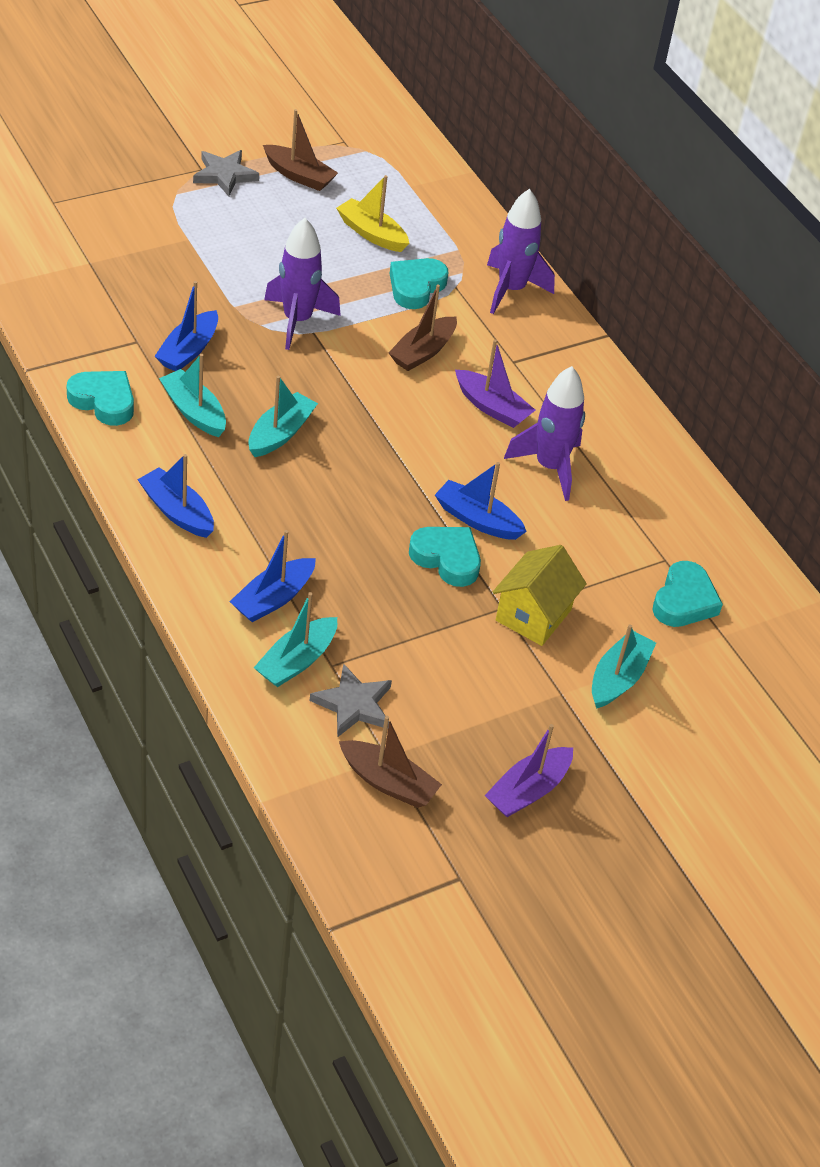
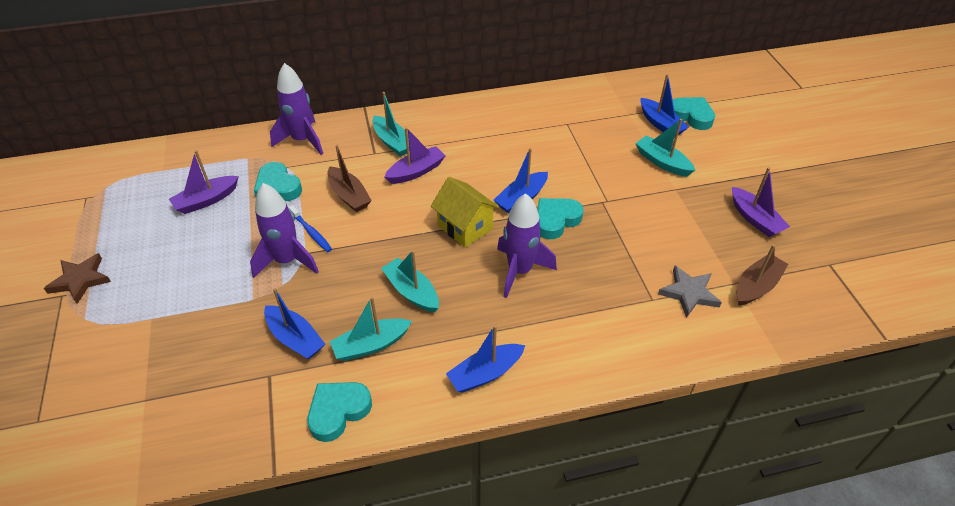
camera: 70 degrees left, 0 degrees up
grey star [193,150,259,196] -> brown star [44,253,111,304]
blue boat [229,530,316,622] -> blue boat moved to [641,74,689,135]
turquoise boat [254,592,337,687] -> turquoise boat moved to [372,92,410,156]
brown boat [263,109,338,191] -> none
yellow boat [336,175,409,252] -> purple boat [169,150,239,214]
yellow house [493,545,587,646] -> yellow house moved to [431,177,499,248]
purple rocket [504,366,585,501] -> purple rocket moved to [497,193,557,298]
turquoise heart [652,561,723,627] -> turquoise heart moved to [673,97,715,130]
none -> blue toothbrush [288,205,332,252]

